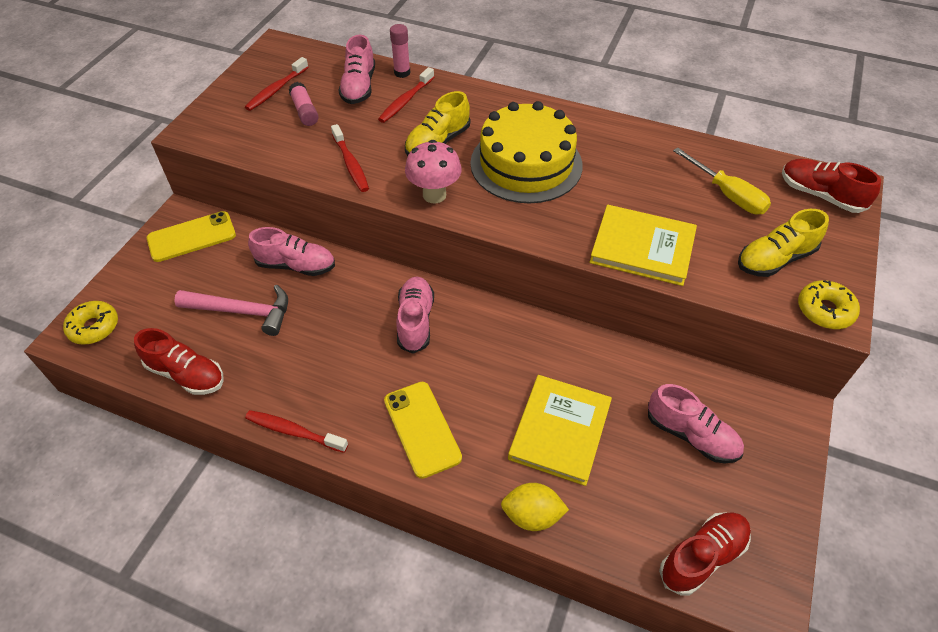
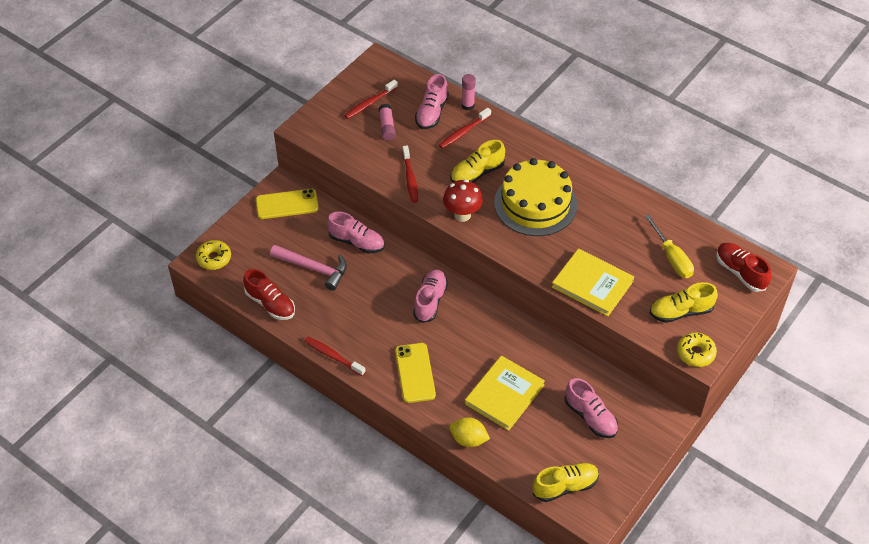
camera: 15 degrees right, 0 degrees up
pink mushroom [405,140,462,204] -> red mushroom [443,179,483,222]
red shoe [659,512,751,596] -> yellow shoe [533,463,599,502]

